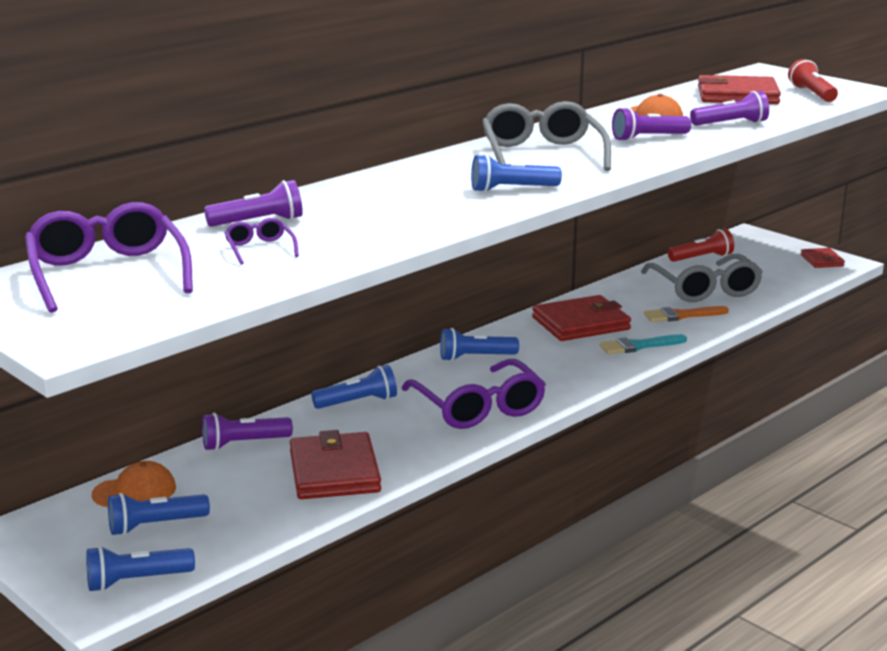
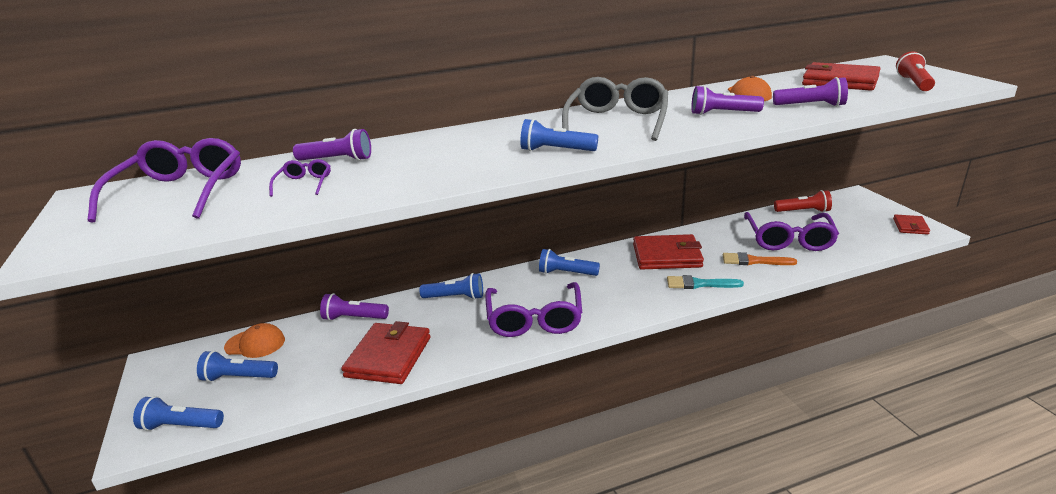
camera: 25 degrees right, 5 degrees up
grey glasses [641,254,763,302] -> purple glasses [744,212,839,251]

